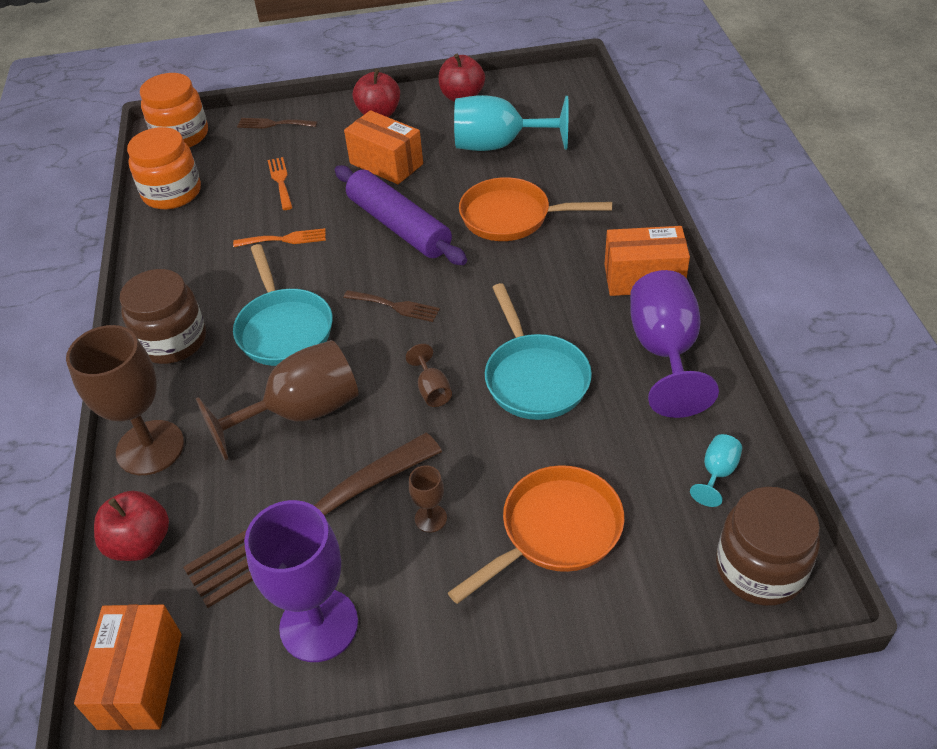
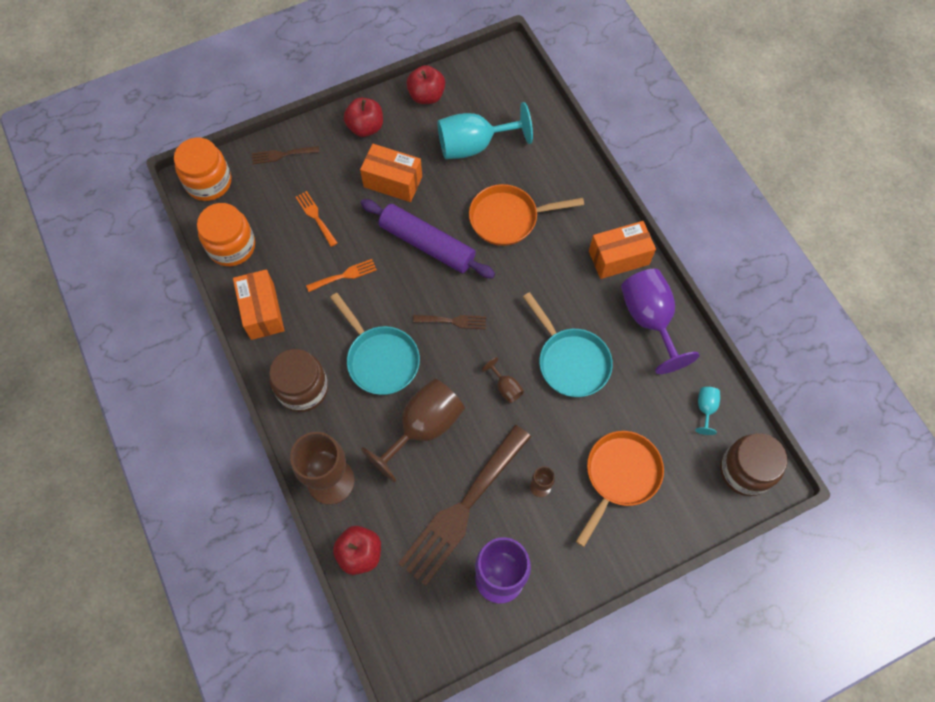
camera: 20 degrees left, 20 degrees up
orange box [74,604,182,730] -> orange box moved to [233,269,285,340]

